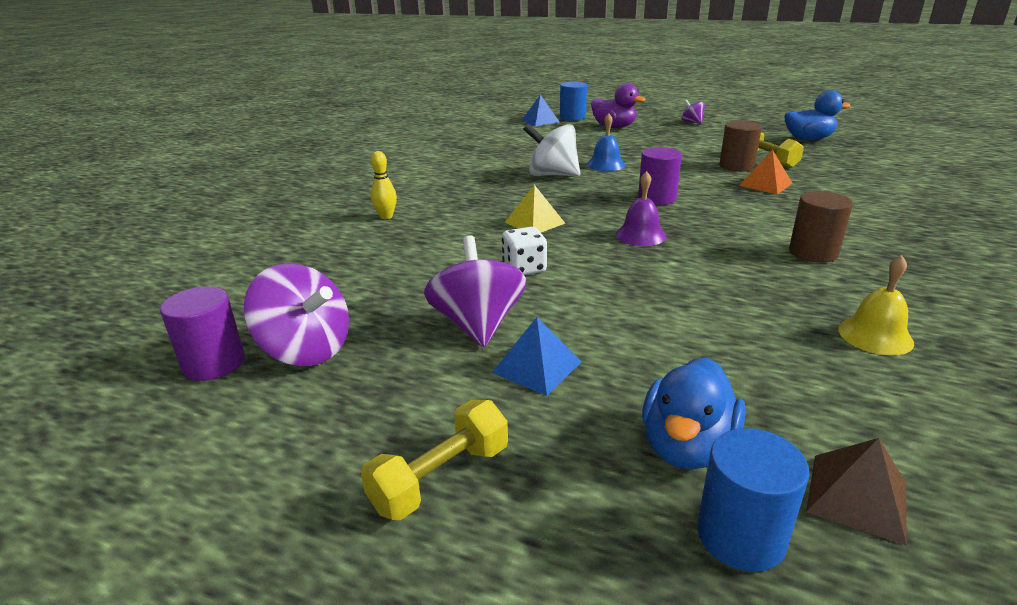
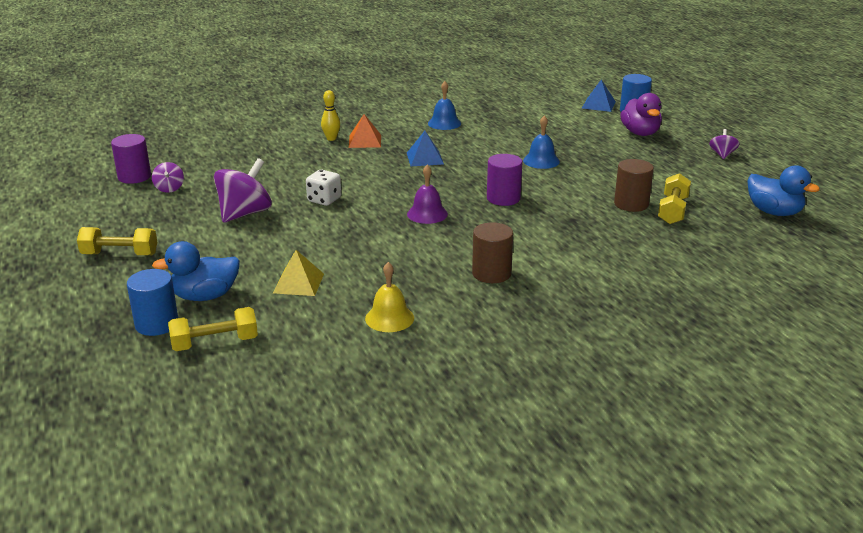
camera: 45 degrees right, 0 degrees up
purple spinning top [244,263,349,366] -> purple spinning top [152,162,184,193], size x0.51
blue pyramid [492,317,581,396] -> blue pyramid moved to [407,131,444,166]
yellow pyramid [505,185,566,233] -> yellow pyramid moved to [273,250,324,296]
white spinning top [523,124,580,176] -> none
orange pyramid [739,150,793,194] -> orange pyramid moved to [349,114,381,148]
brown pyramid [806,438,907,546] -> yellow dumbbell [168,307,258,351]
none -> blue bell [428,81,461,130]

